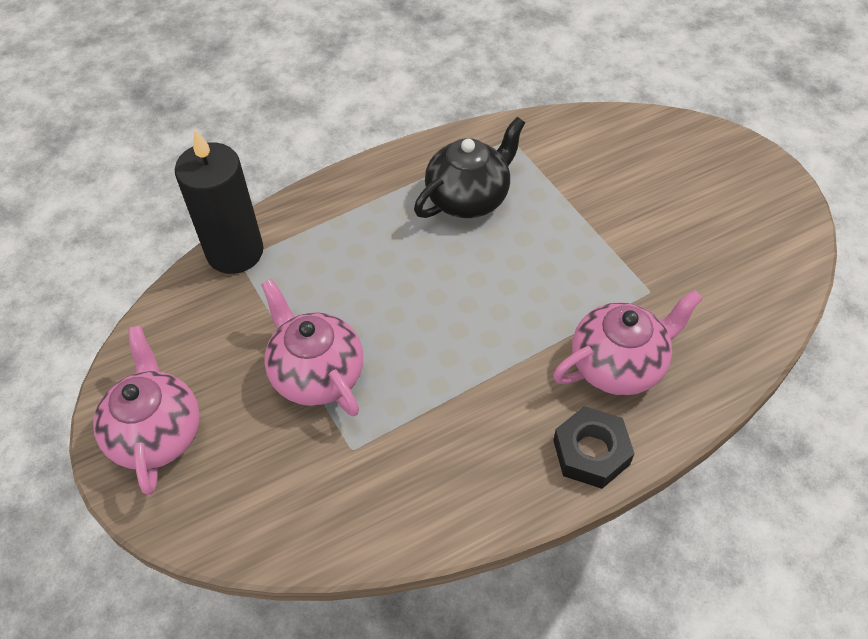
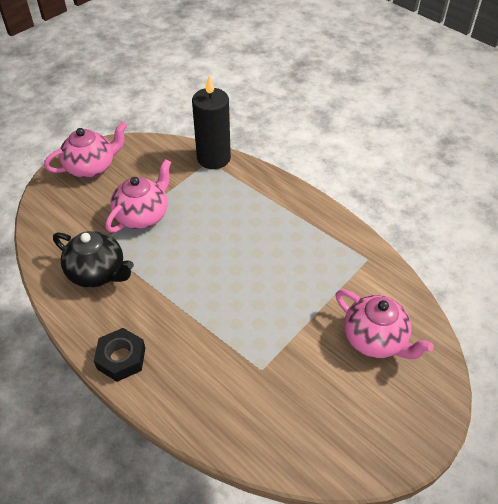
camera: 70 degrees right, 5 degrees down
black teapot [414,117,525,218] -> black teapot moved to [53,231,134,288]
pink teapot [553,290,703,396] -> pink teapot moved to [336,290,434,359]

